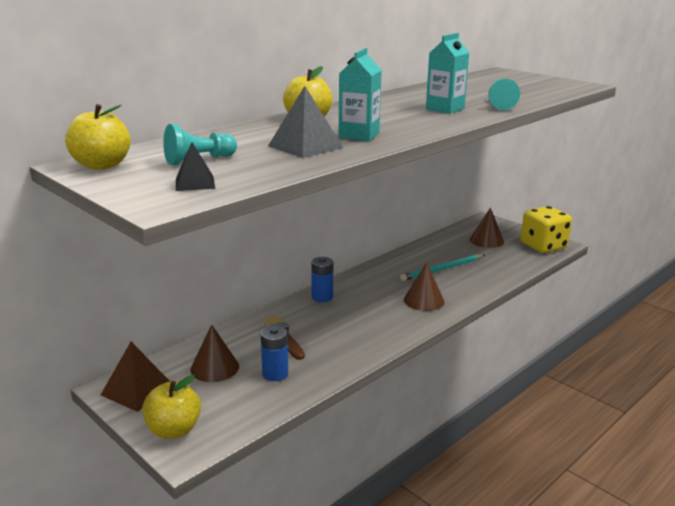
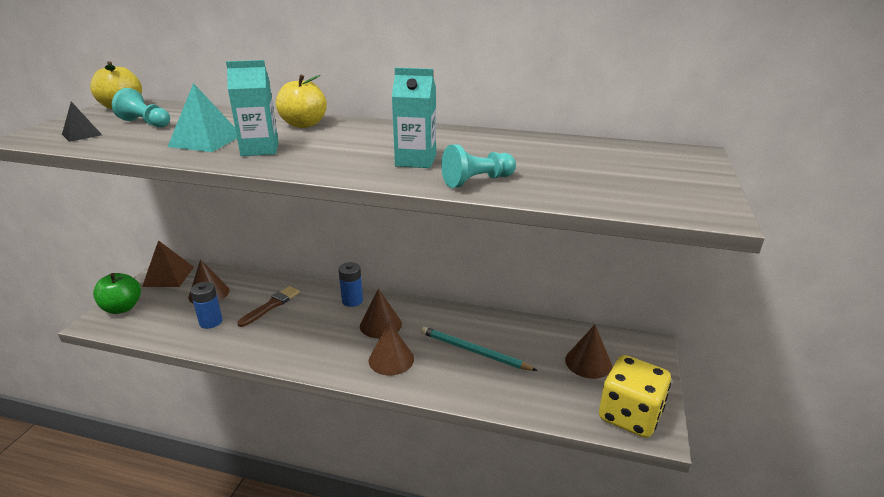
camera: 60 degrees right, 5 degrees up
yellow apple [142,375,201,439] -> green apple [93,273,141,314]
grey pyramid [268,86,343,158] -> turquoise pyramid [168,83,237,152]
none -> brown cone [360,289,402,338]

